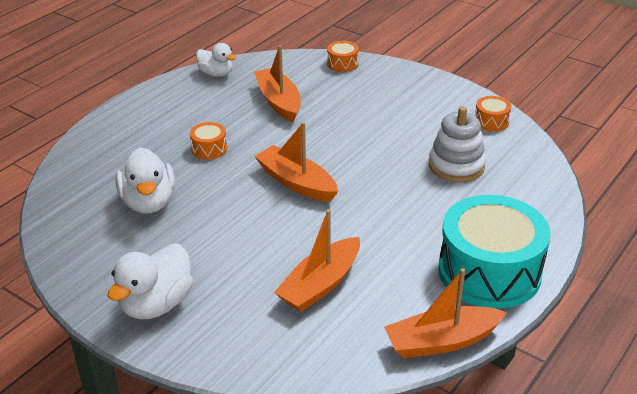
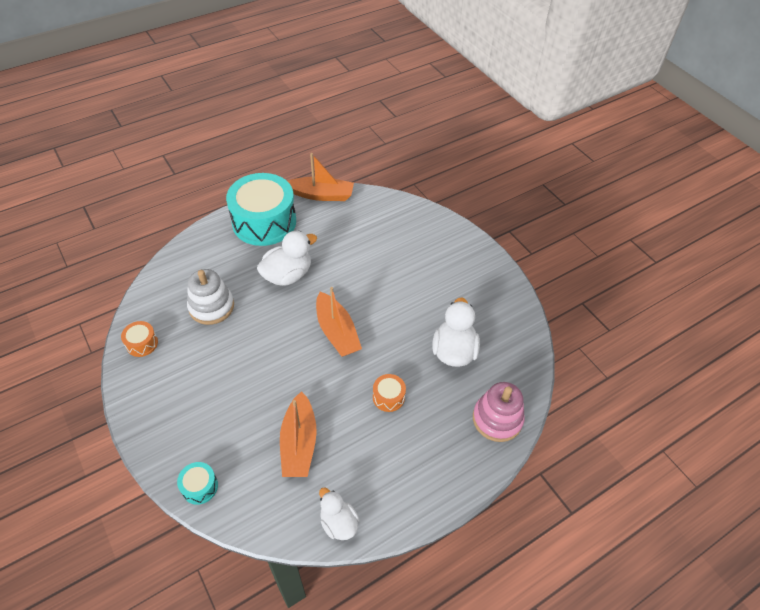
camera: 160 degrees left, 15 degrees up
white duck [108,244,193,319] -> white duck moved to [257,231,317,286]
orange boat [274,209,360,312] -> none
orange drum [327,41,359,72] -> turquoise drum [177,462,218,505]
none -> pink stacking toy [473,382,525,442]

